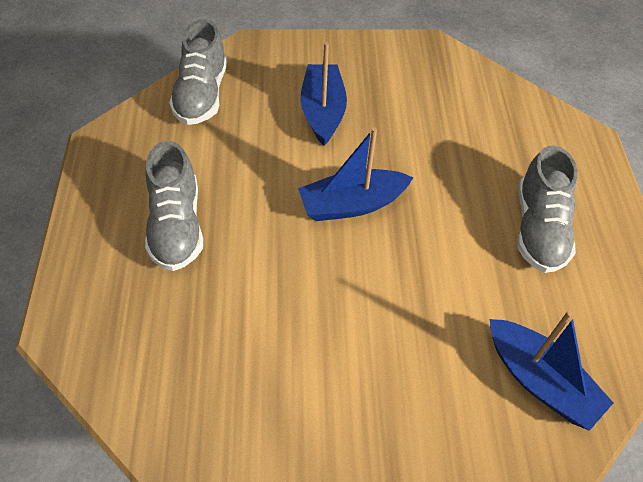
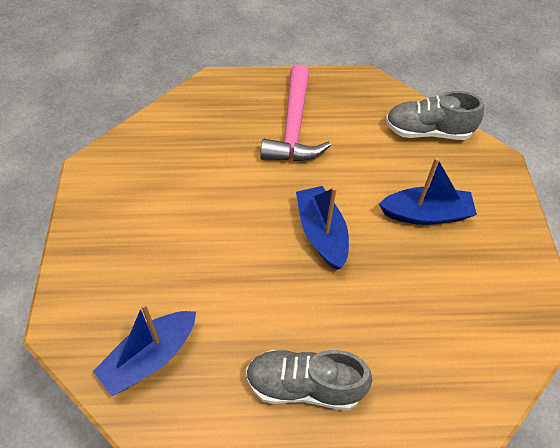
camera: 90 degrees right, 0 degrees up
grey shoe [145,141,203,271] -> pink hammer [260,64,331,161]

